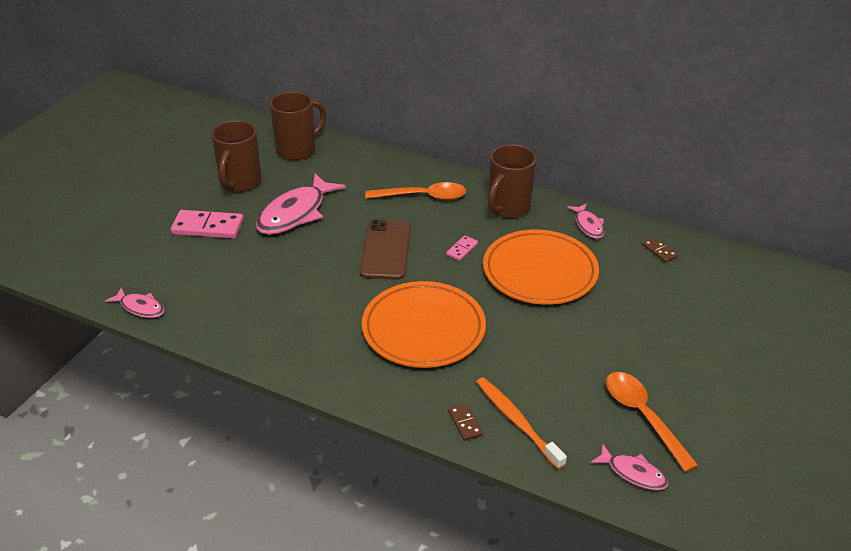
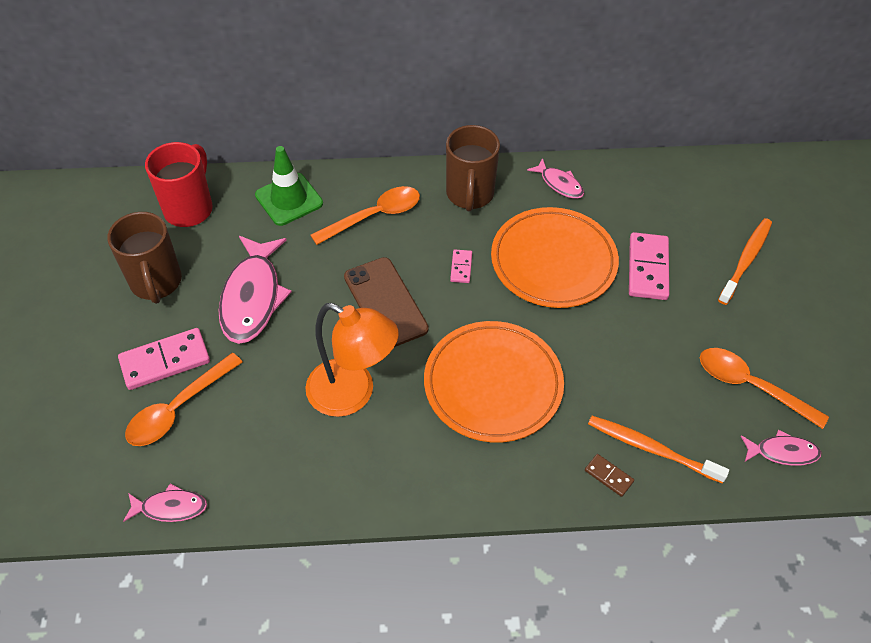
camera: 30 degrees left, 15 degrees up
brown mug [270,92,326,160] -> red mug [145,142,213,227]
brown domino [642,237,678,263] -> none
none -> orange spoon [125,353,242,446]
none -> green traffic cone [255,146,323,226]
none -> orange lamp [305,303,399,417]
none -> pink domino [629,232,669,300]
none -> orange toothbrush [718,218,772,305]

